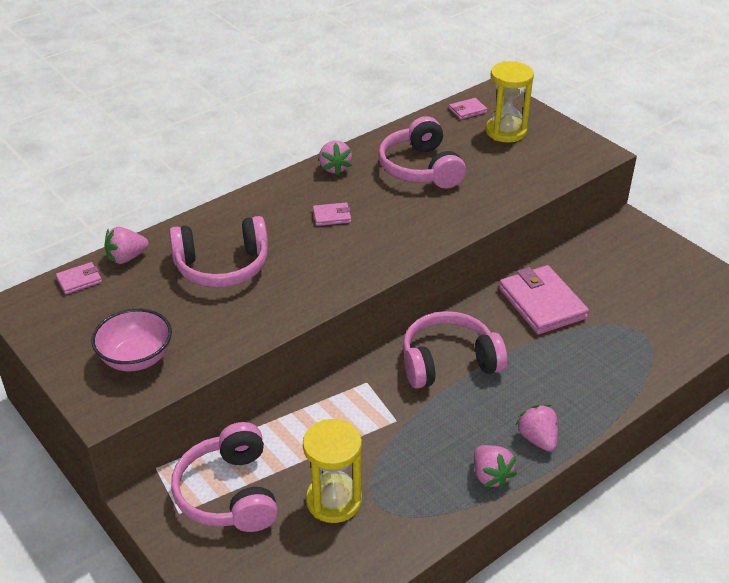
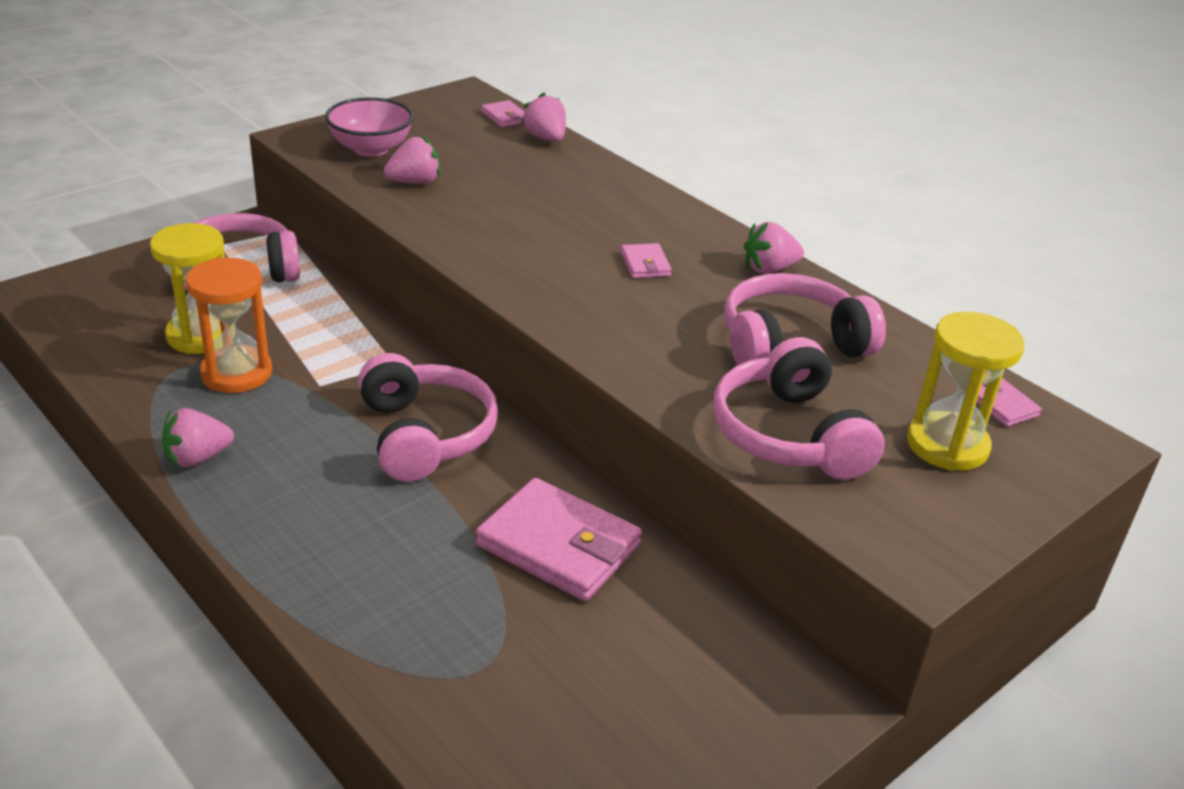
camera: 85 degrees right, 5 degrees down
pink headphones [169,216,268,288] -> pink headphones moved to [713,337,885,480]
pink wallet [499,265,589,335] -> pink wallet turned 60 degrees clockwise [476,478,642,601]
pink strawberry [516,404,558,452] -> pink strawberry moved to [384,135,440,184]
none -> orange hourglass [186,258,272,393]

